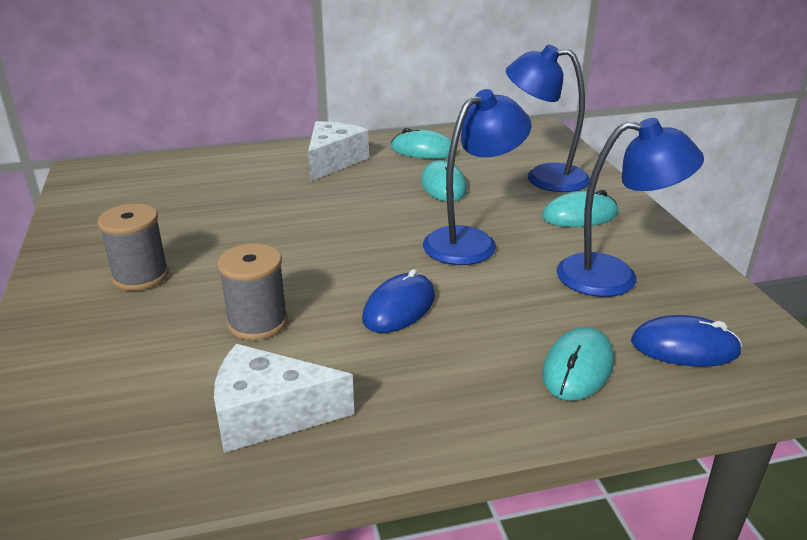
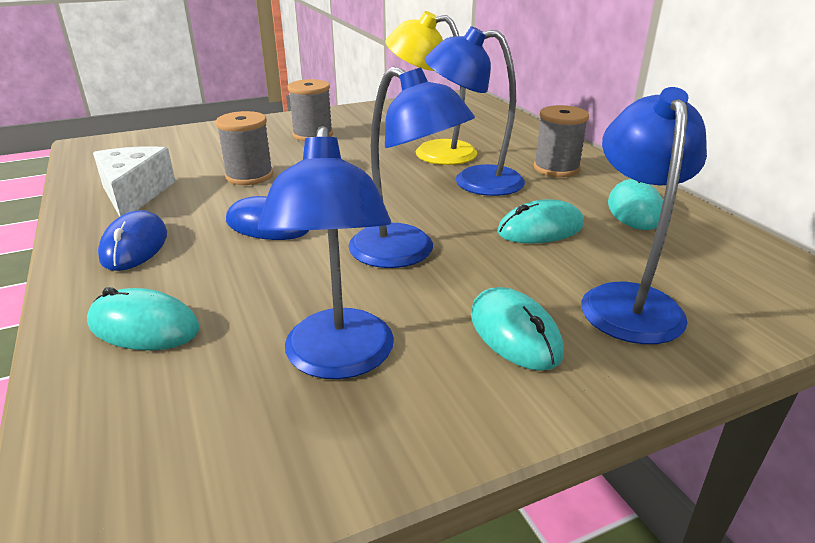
camera: 80 degrees right, 0 degrees up
white cheese [308,121,369,181] -> grey spool [534,105,589,177]
blue mouse [631,315,742,367] -> blue mouse moved to [98,210,167,271]
none -> yellow lamp [385,11,477,165]
none -> blue lamp [425,26,525,196]

